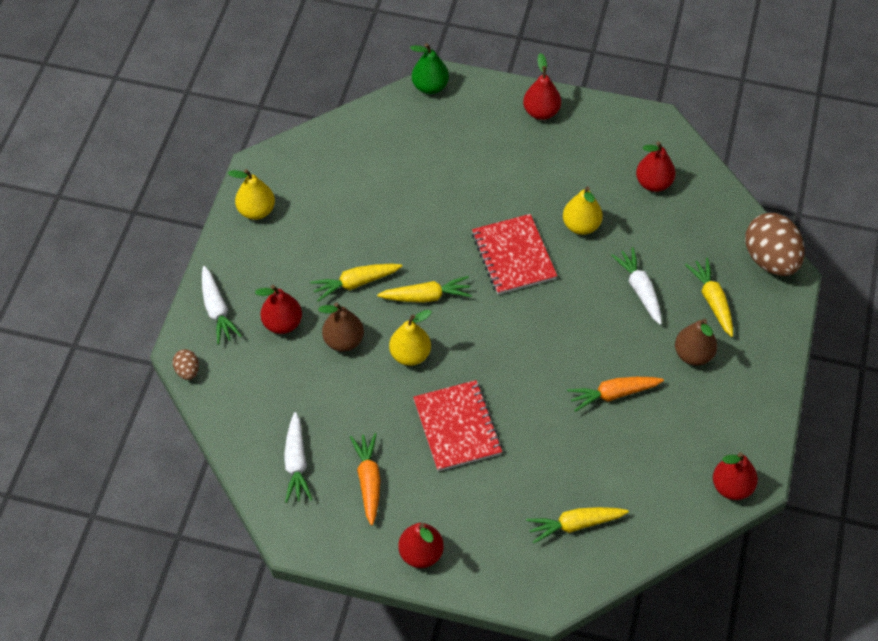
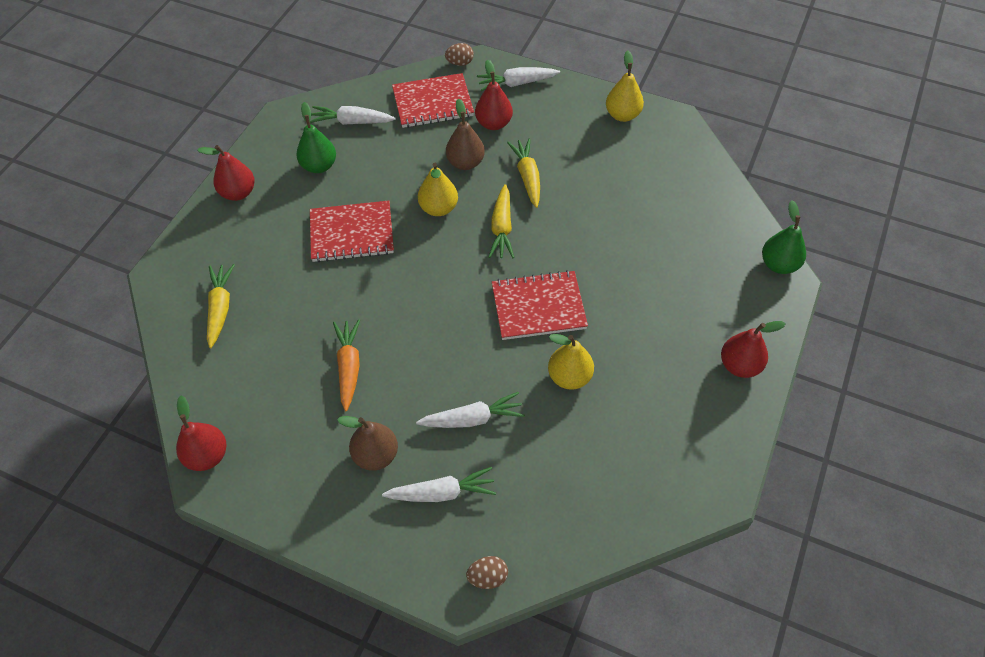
camera: 100 degrees right, 0 degrees up
orange carrot [350,433,380,526] -> green pear [296,102,336,173]
red pear [636,142,676,192] -> none
yellow carrot [685,258,733,337] -> white carrot [382,467,496,502]
brown egg [745,213,805,276] -> brown egg [466,556,508,589], size x0.46
none -> red notebook [392,73,474,128]

